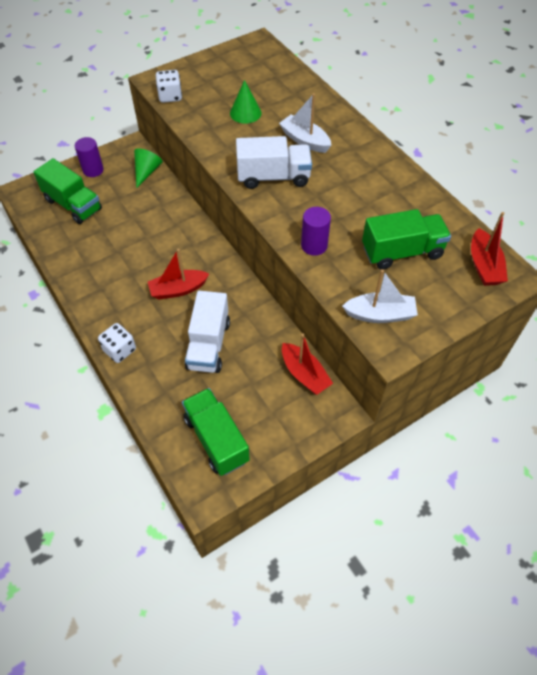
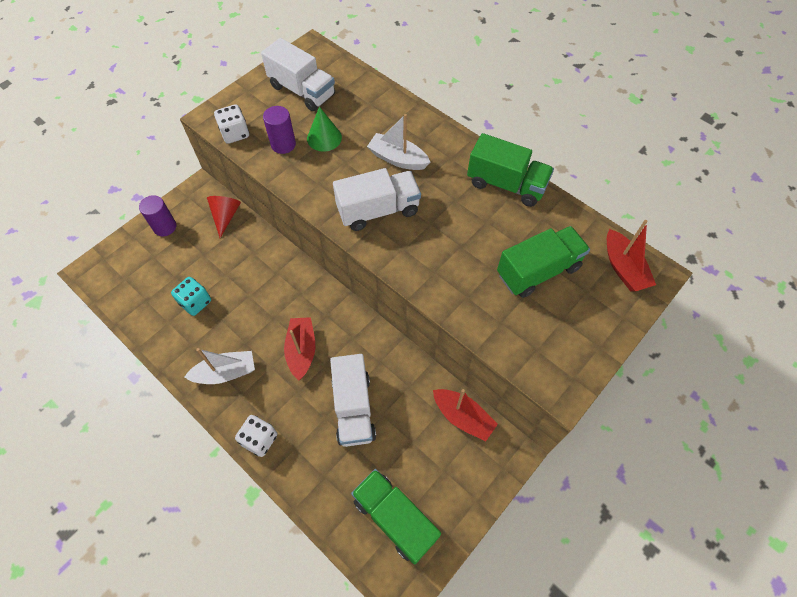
camera: 15 degrees left, 5 degrees up
green truck [33,158,102,224] -> green truck moved to [467,133,554,207]
green cone [134,148,163,188] -> red cone [207,196,241,238]
red boat [148,249,209,299] -> red boat turned 120 degrees clockwise [284,317,315,380]
purple cylinder [301,207,331,256] -> purple cylinder moved to [263,106,296,154]
white boat [342,269,418,323] -> white boat moved to [184,348,255,384]
none -> turquoise dice [171,277,211,316]
none -> white truck [261,38,335,111]

